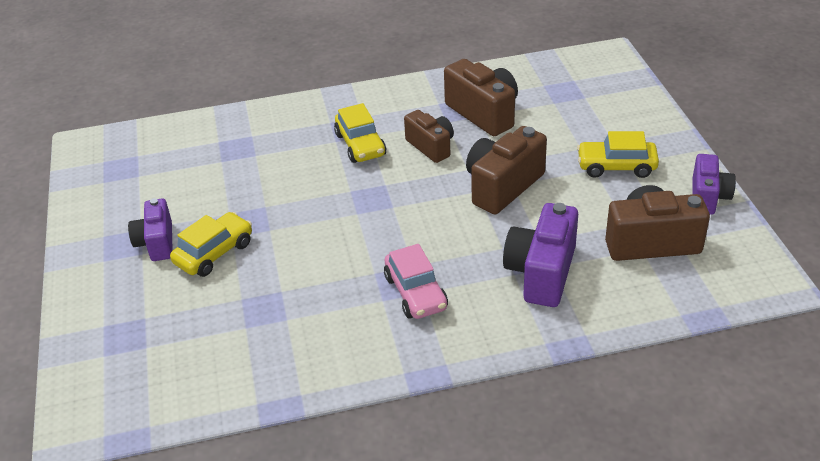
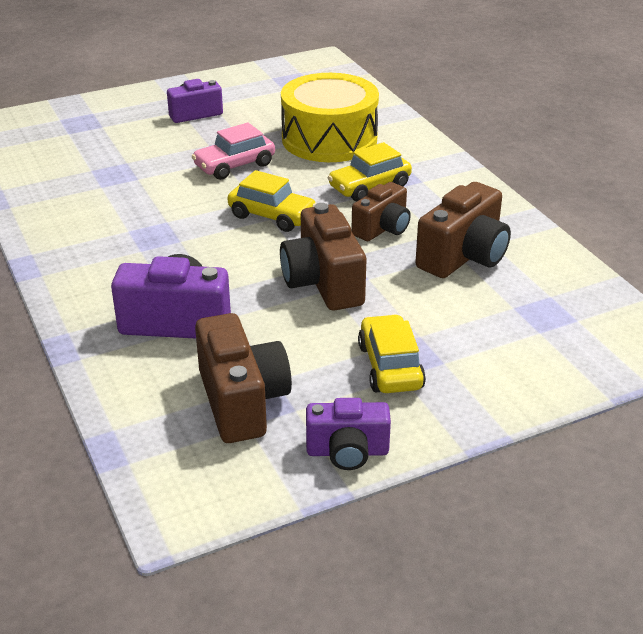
camera: 75 degrees right, 5 degrees down
yellow car [170,212,252,277] -> yellow car moved to [227,170,317,232]
pink car [384,244,448,319] -> pink car moved to [192,122,275,180]
brown camera [466,126,547,214] -> brown camera turned 135 degrees counterclockwise [280,203,366,311]
none -> yellow drum [281,73,379,162]

